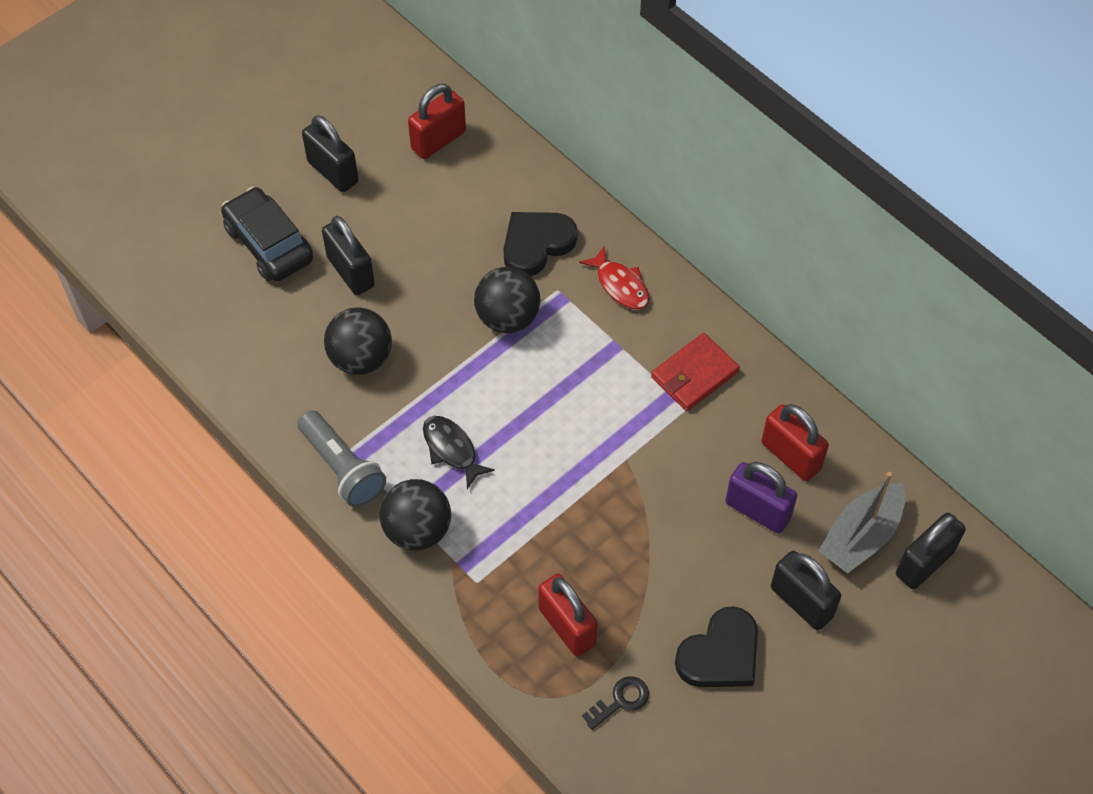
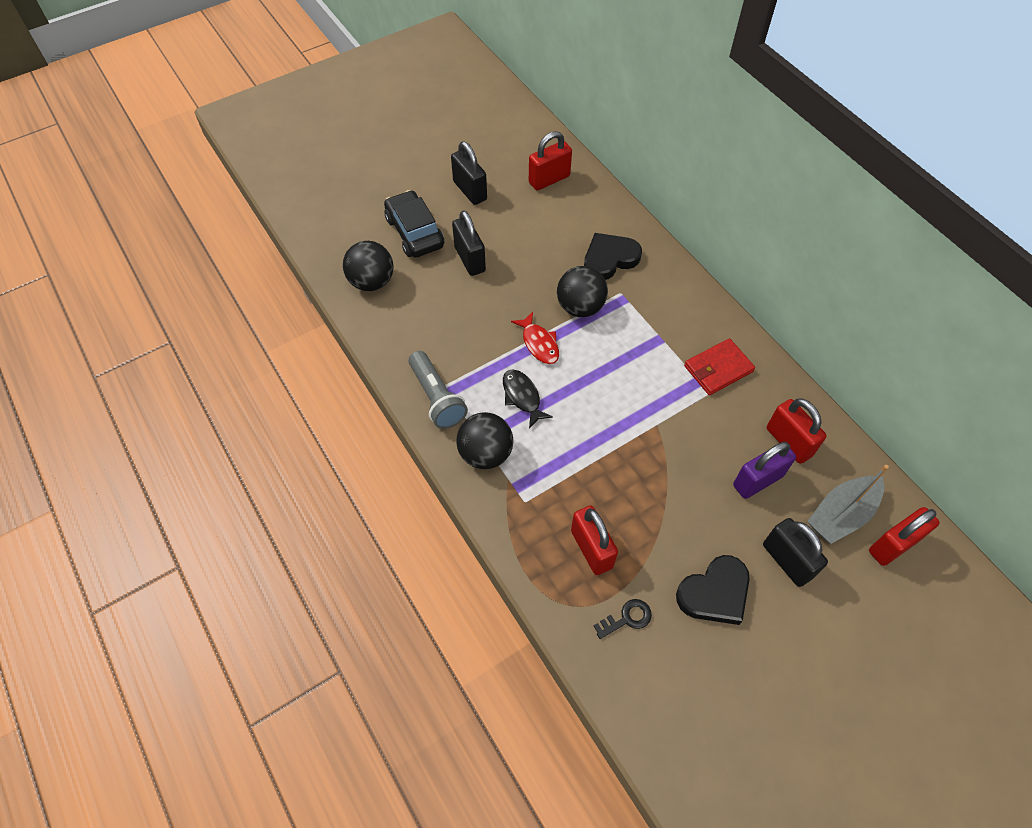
camera: 10 degrees right, 0 degrees up
black ball [324,307,392,375] -> black ball moved to [343,241,393,291]
red fish [579,246,649,309] -> red fish moved to [511,312,559,364]
purple padlock [725,462,797,533] -> purple padlock turned 75 degrees counterclockwise [733,442,796,499]
black padlock [896,513,966,589] -> red padlock [869,507,939,566]

